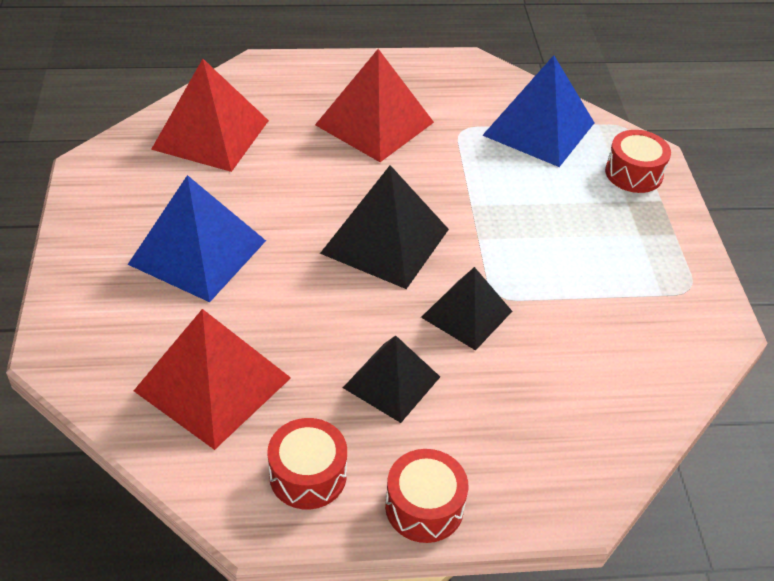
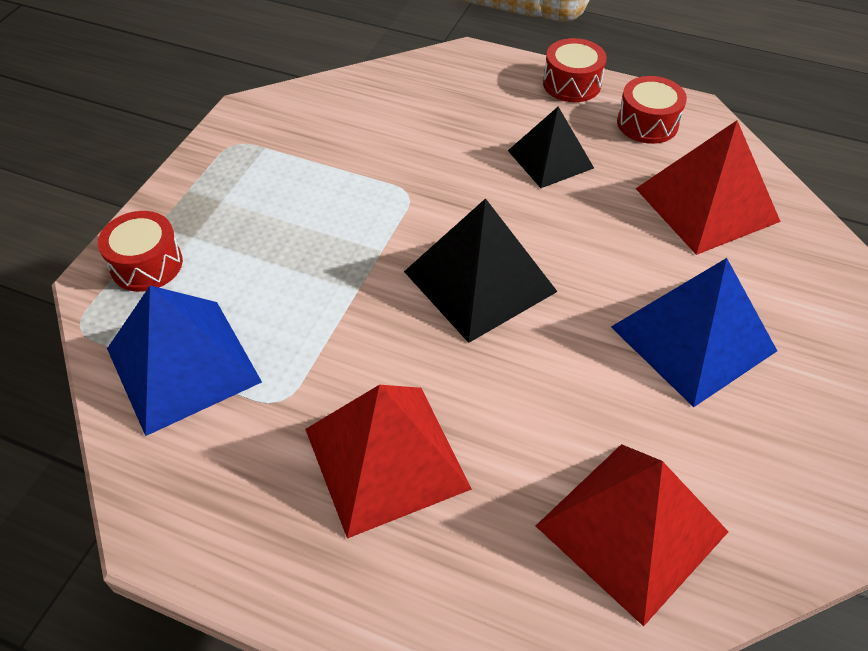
camera: 150 degrees left, 5 degrees up
black pyramid [421,267,512,351] -> none

